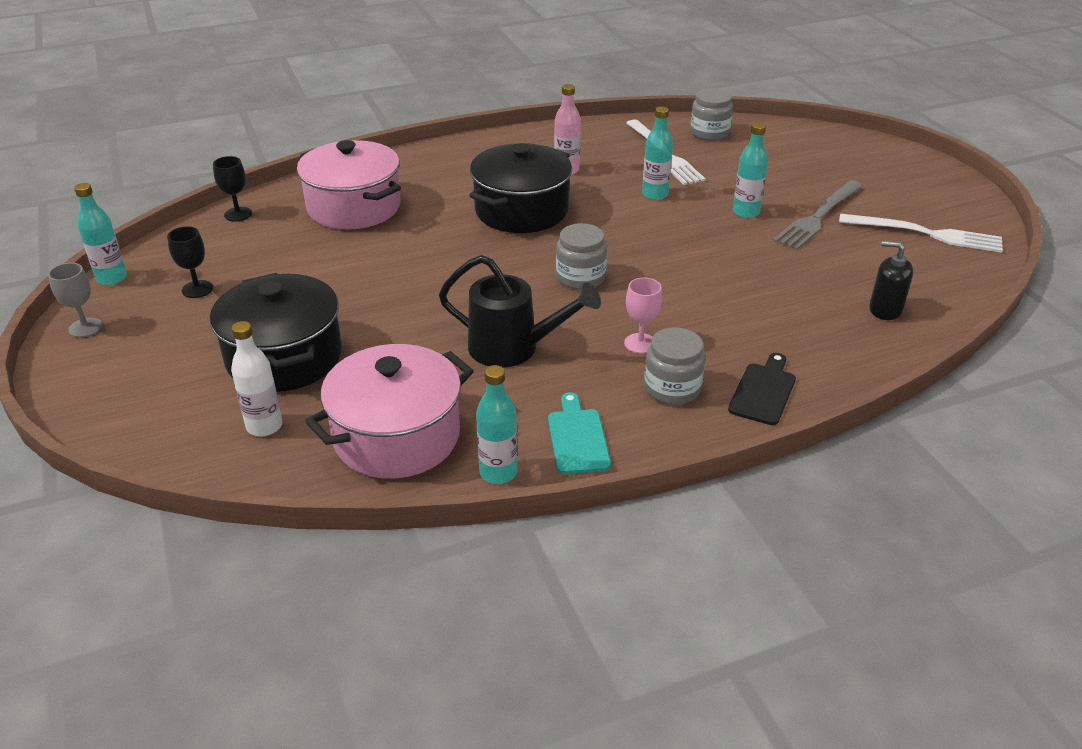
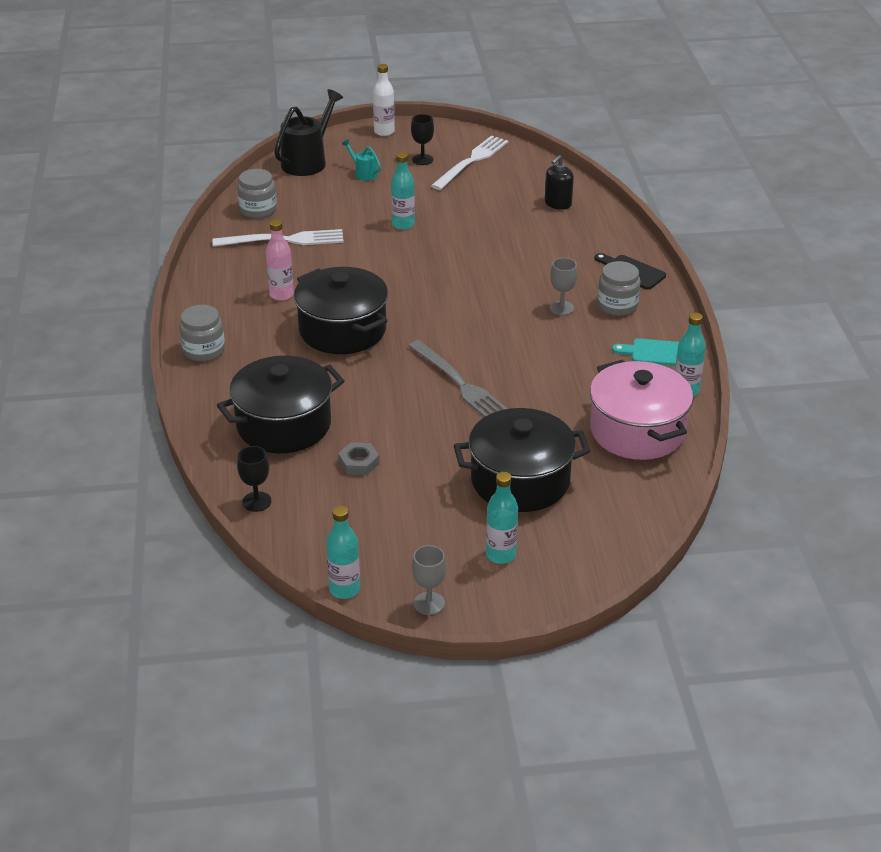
camera: 75 degrees left, 0 degrees up
black goblet [167,226,213,298] -> black goblet moved to [411,114,434,165]
white bottle [231,321,283,436] -> white bottle moved to [373,64,395,136]
pink pot [297,140,401,230] -> black pot [217,356,344,453]
black watering can [439,255,601,368] -> black watering can moved to [274,89,343,176]
grey jar [556,223,607,290] -> grey jar moved to [179,305,225,362]
pink goblet [624,277,662,354] -> grey goblet [550,258,577,315]
turquoise bottle [642,106,673,200] -> turquoise bottle moved to [486,472,518,564]
grey fork [773,180,863,250] -> grey fork moved to [409,340,508,417]
none -> grey nut [338,442,379,475]
none -> turquoise watering can [342,139,381,180]

